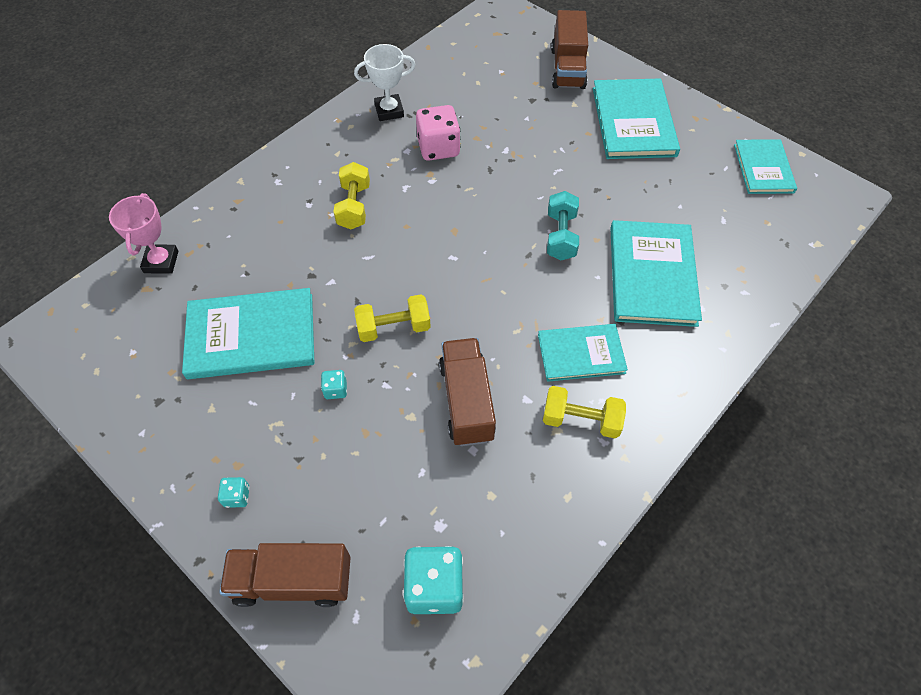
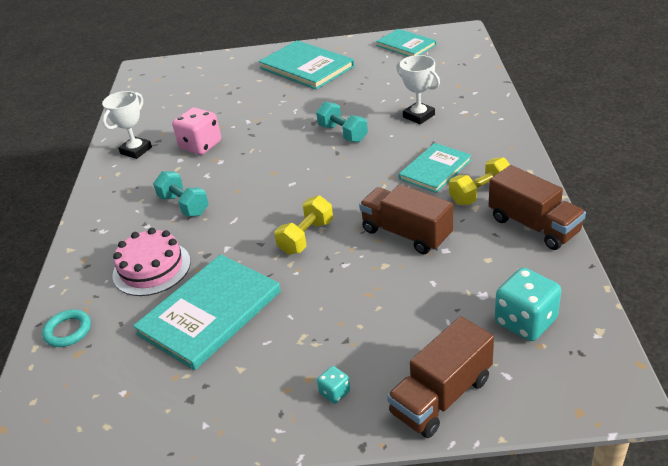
camera: 40 degrees left, 20 degrees down
pink trophy [109,193,178,274] -> turquoise ring [42,309,91,347]
turquoise dice [321,370,347,399] -> none
yellow dumbbell [334,162,370,229] -> turquoise dumbbell [153,171,209,217]
brown truck [551,10,588,89] -> brown truck moved to [489,165,586,250]
turquoise book [610,220,702,327] -> white trophy [396,55,440,124]
none -> pink cake [112,228,191,296]

